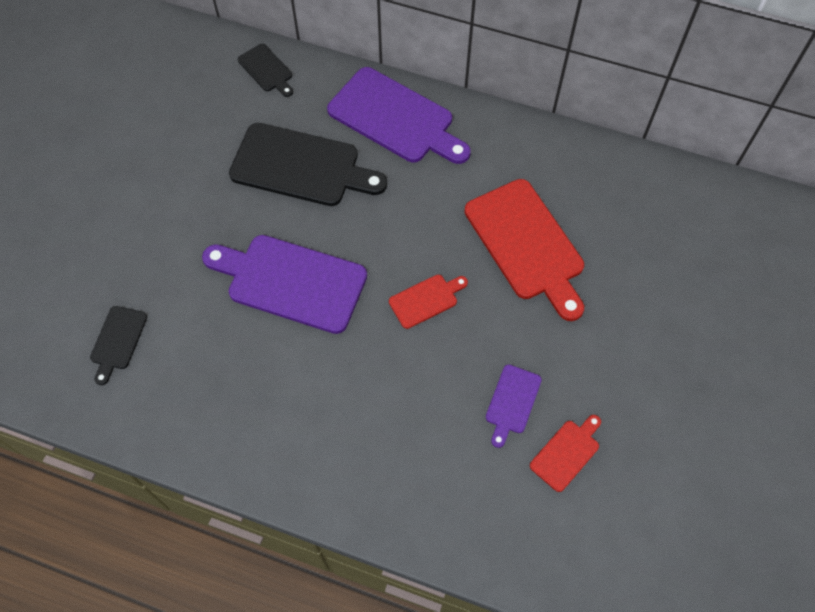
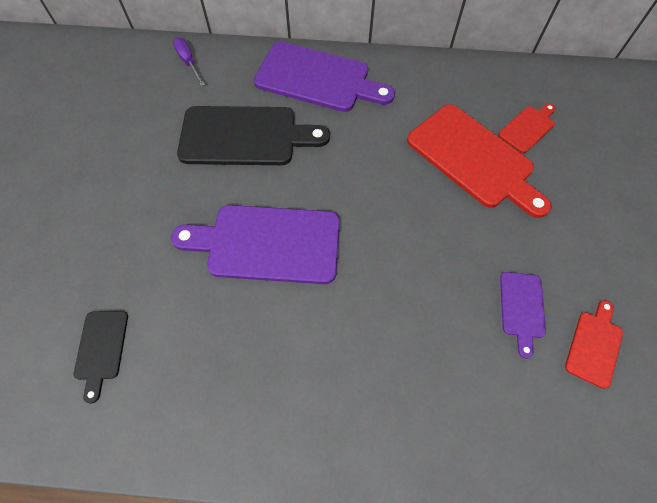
camera: 15 degrees left, 0 degrees up
black cutting board [238,44,293,97] -> purple screwdriver [173,38,205,86]
red cutting board [389,275,468,329] -> red cutting board moved to [498,103,556,153]

